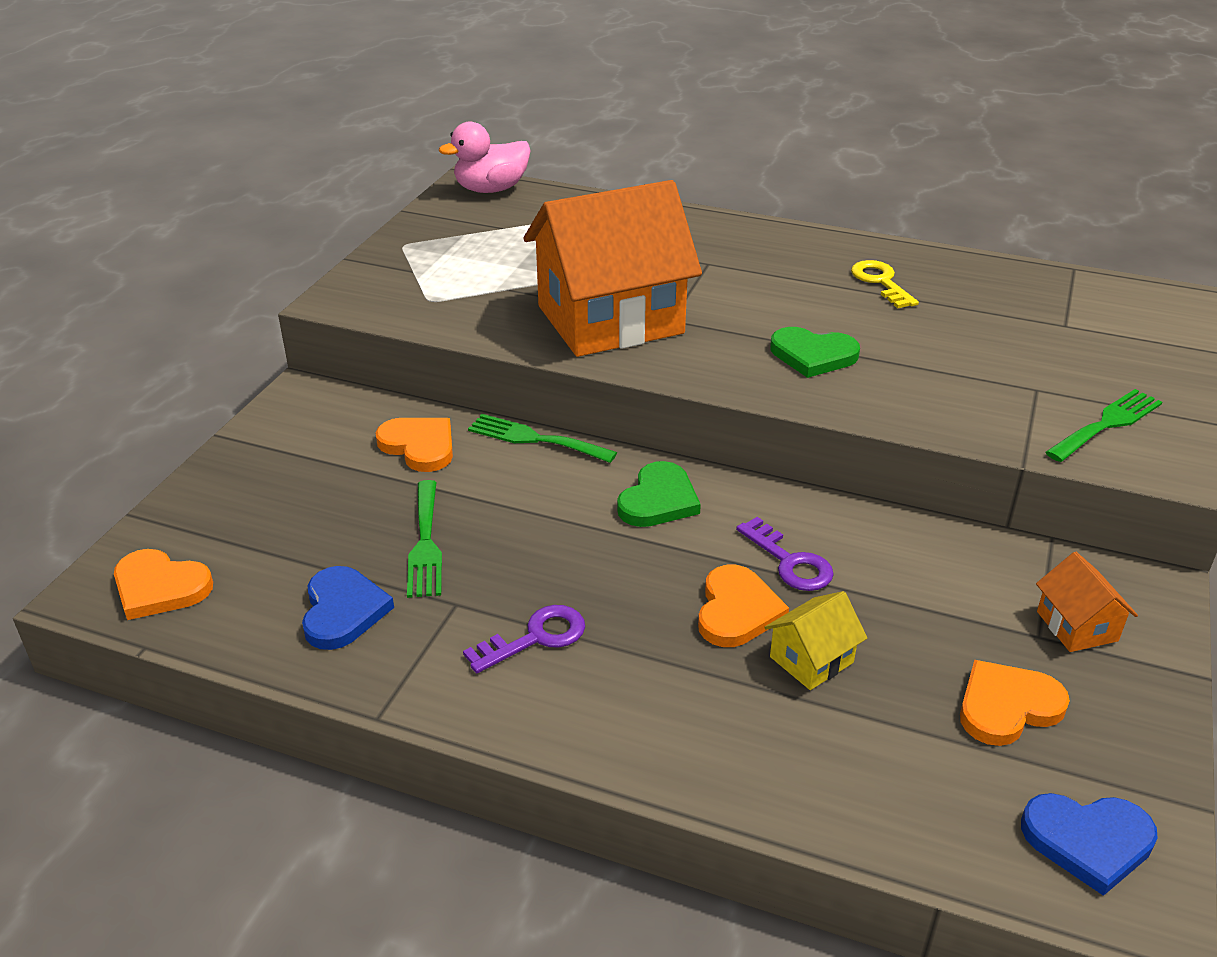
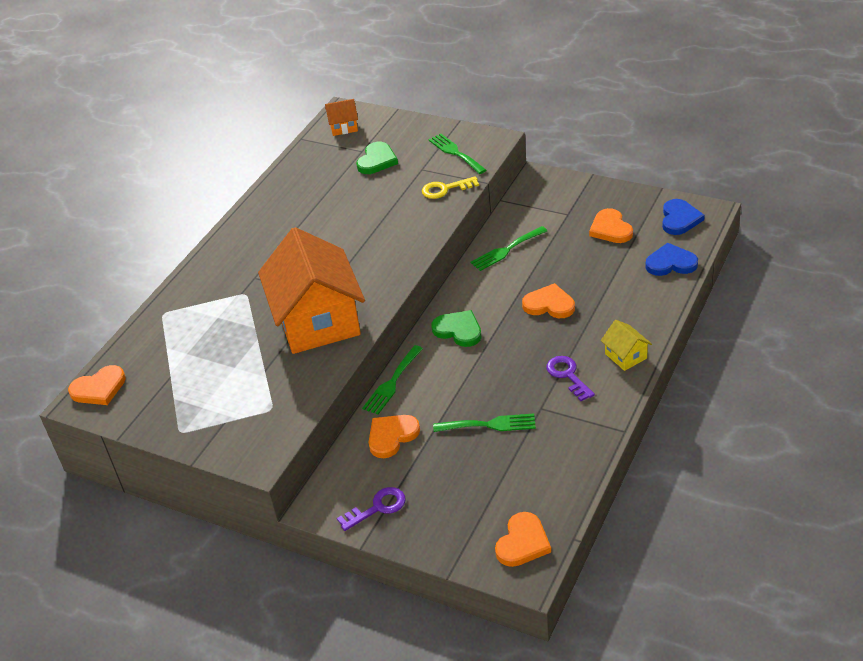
camera: 80 degrees left, 5 degrees up
blue heart [302,566,394,650] -> blue heart moved to [645,243,698,276]
pink duck [439,122,530,193] -> orange heart [68,365,126,405]
purple key [736,517,834,591] -> purple key moved to [337,487,406,531]
yellow house [764,591,867,690] -> yellow house moved to [601,320,652,371]
green heart [770,327,860,378] -> green heart moved to [356,142,398,174]
yellow key [851,260,919,308] -> yellow key moved to [422,176,479,199]
orange house [1036,552,1138,652] -> orange house moved to [325,99,358,136]
none -> green fork [470,226,547,271]

